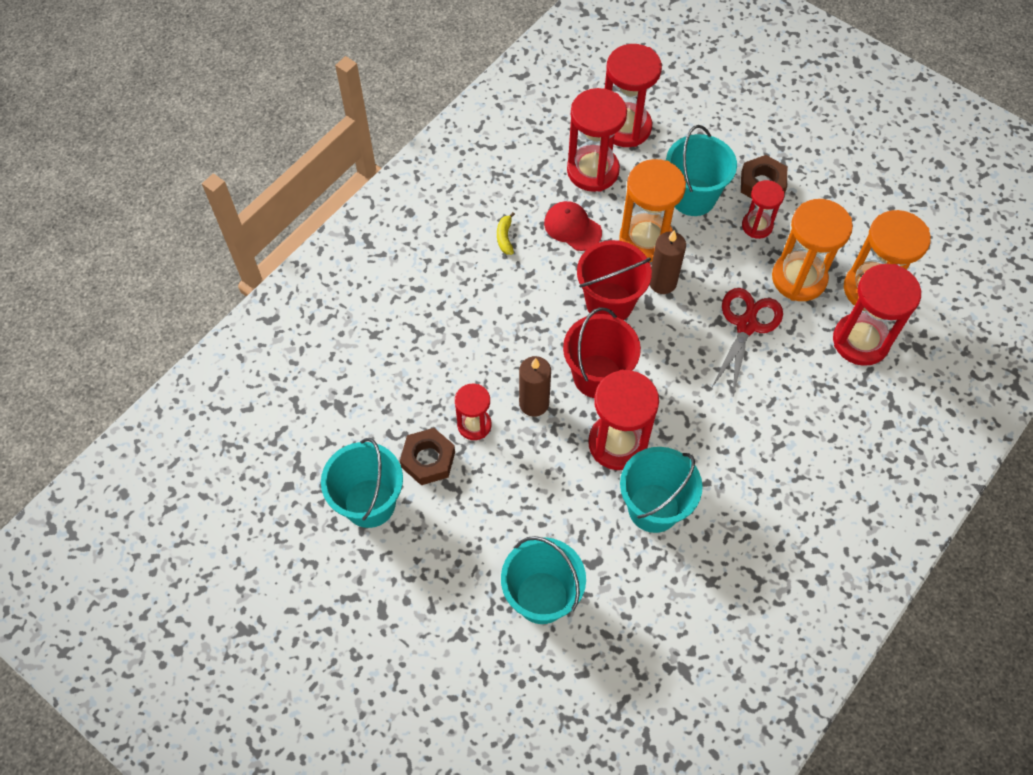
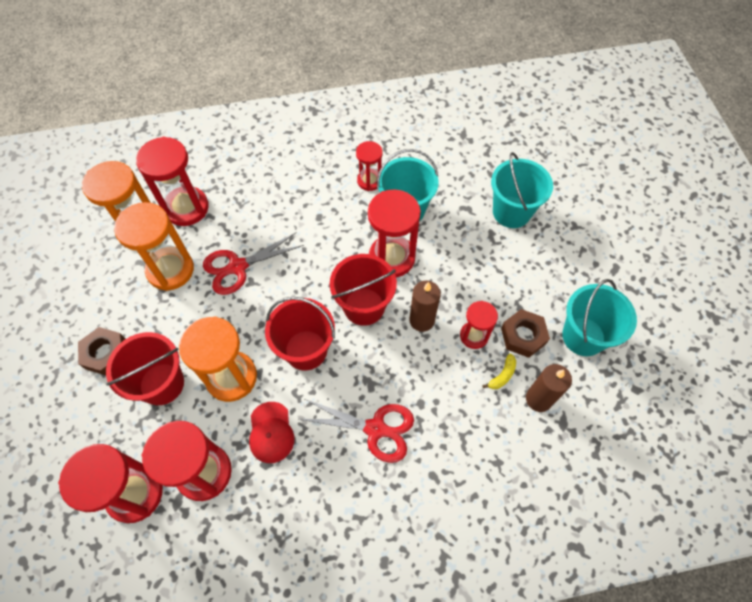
camera: 140 degrees left, 0 degrees up
yellow banana [497,212,515,255] -> yellow banana moved to [482,354,516,389]
brown candle [650,230,686,294] -> brown candle moved to [526,364,572,412]
turquoise bucket [666,125,737,216] -> red bucket [106,332,184,405]
red hourglass [742,180,784,239] -> red hourglass moved to [356,141,383,191]
none -> red scissors [299,399,414,463]

